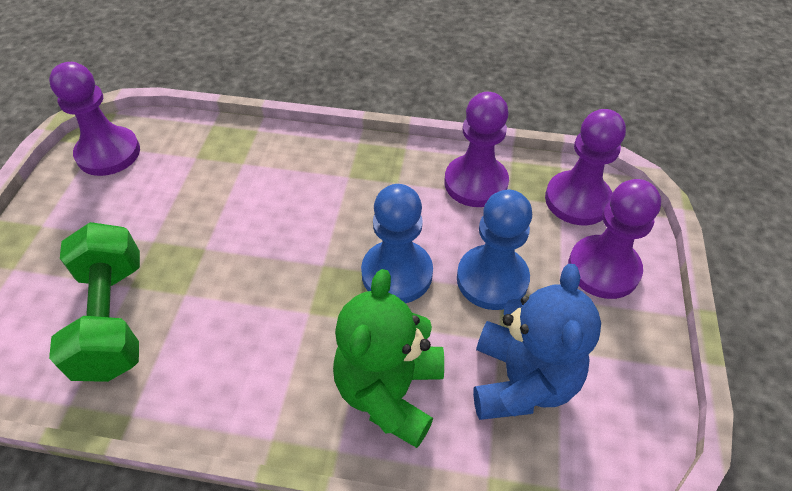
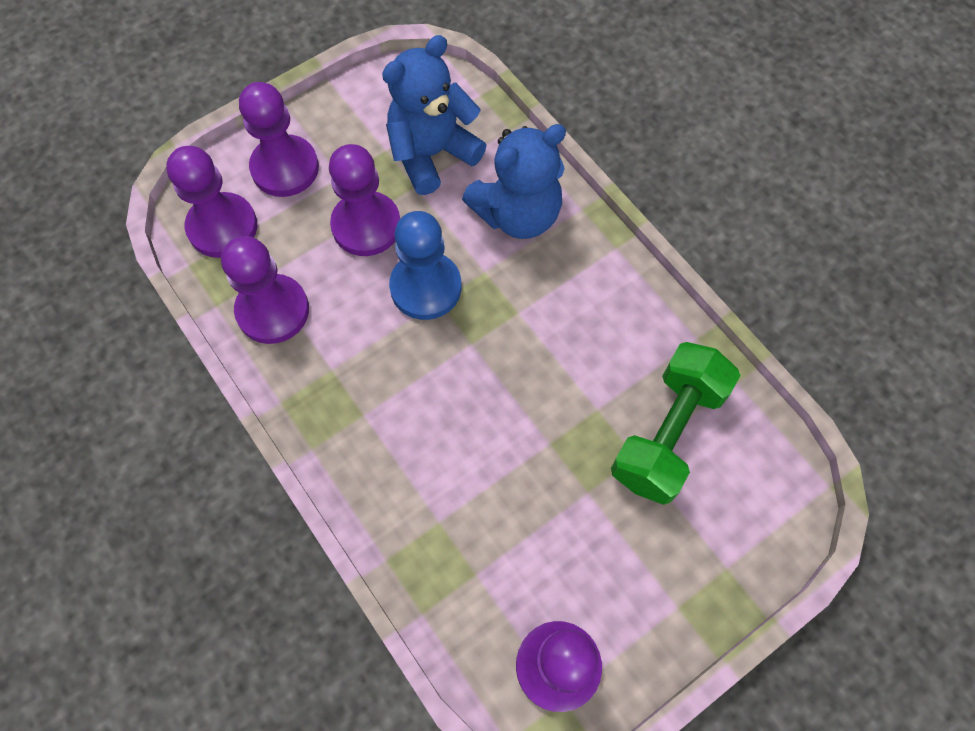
camera: 135 degrees left, 15 degrees up
green teddy bear [333,269,444,448] -> blue teddy bear [462,124,566,239]
blue pawn [457,190,532,310] -> purple pawn [329,144,400,256]

